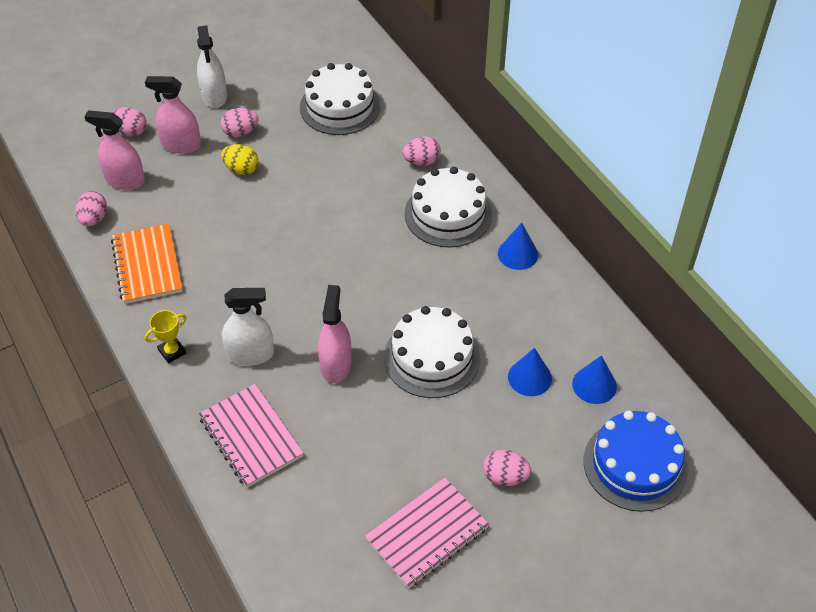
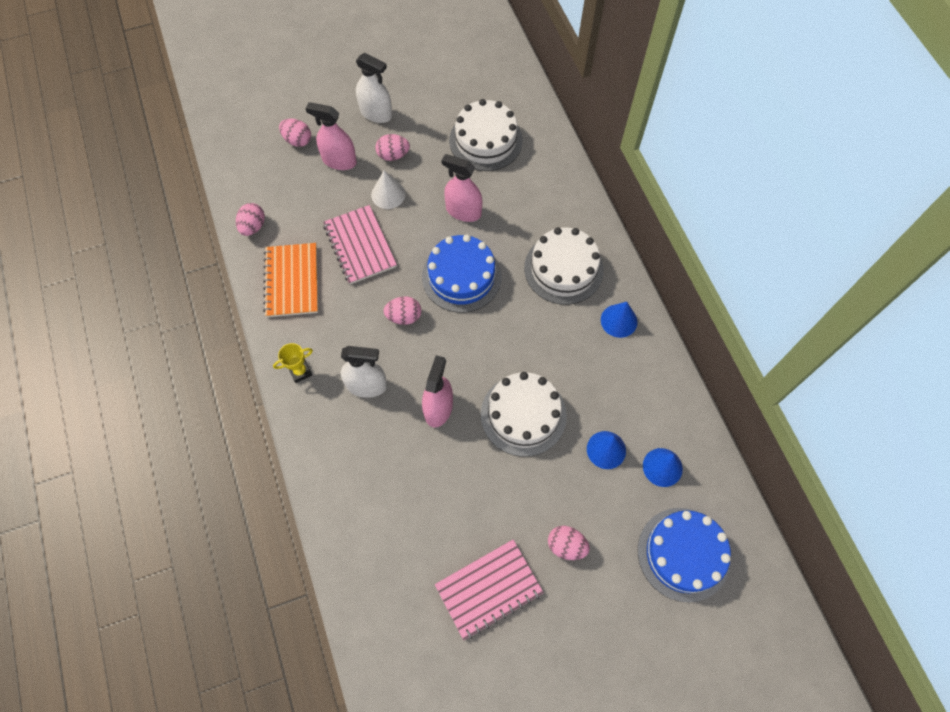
camera: 10 degrees right, 15 degrees up
pink spray bottle [84,110,145,190] -> pink spray bottle moved to [441,154,482,222]
white spray bottle [197,25,227,108] -> white spray bottle turned 60 degrees counterclockwise [356,53,392,123]
pink notebook [199,384,304,488] -> pink notebook moved to [323,205,397,285]
yellow egg [221,144,259,175] -> white cone [371,170,405,209]
pink egg [402,136,441,166] -> pink egg moved to [383,296,421,325]
none -> blue cake [422,235,501,313]

